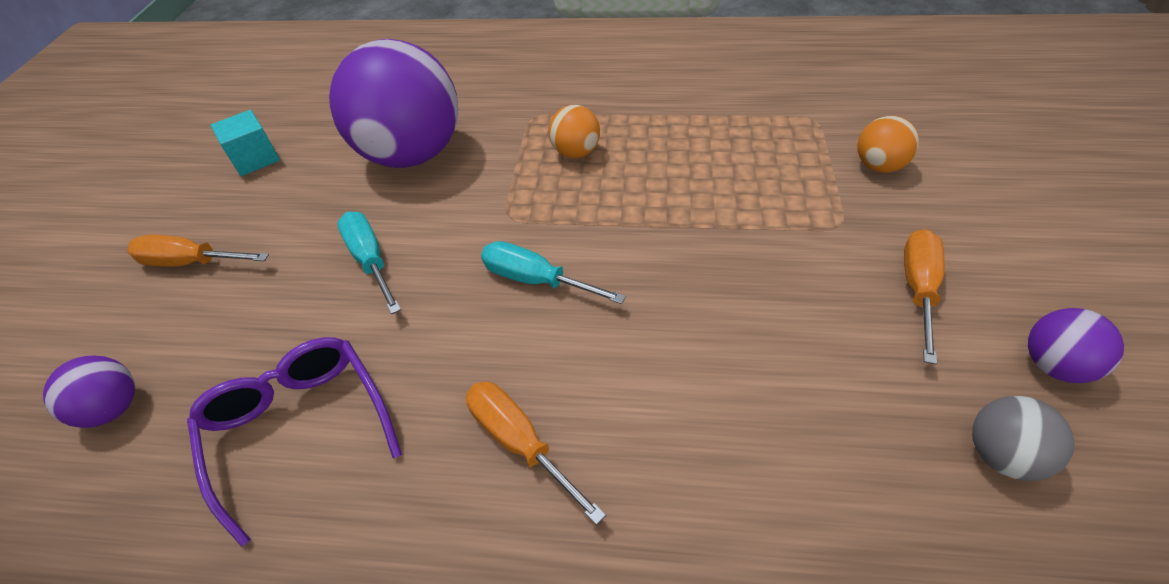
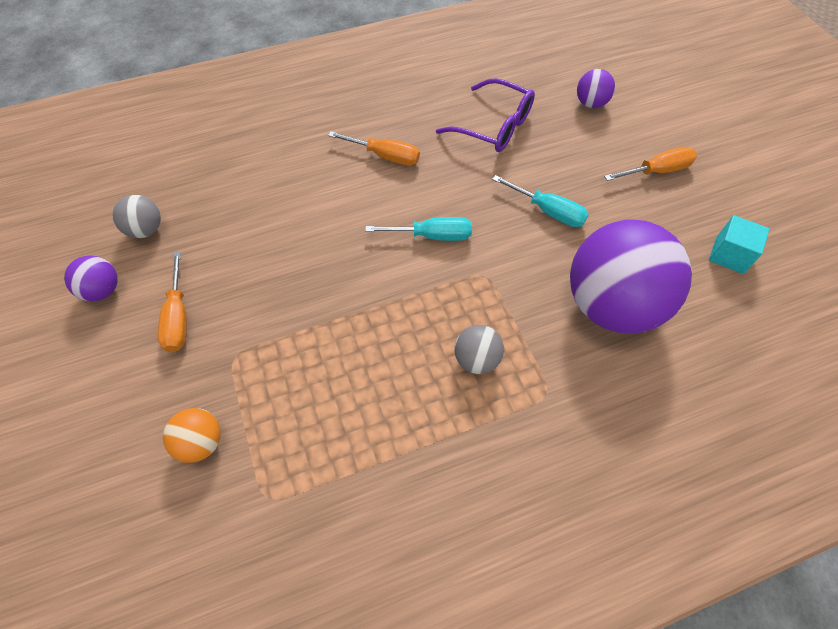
camera: 150 degrees right, 10 degrees up
orange ball [548,105,600,158] -> grey ball [454,325,504,374]

